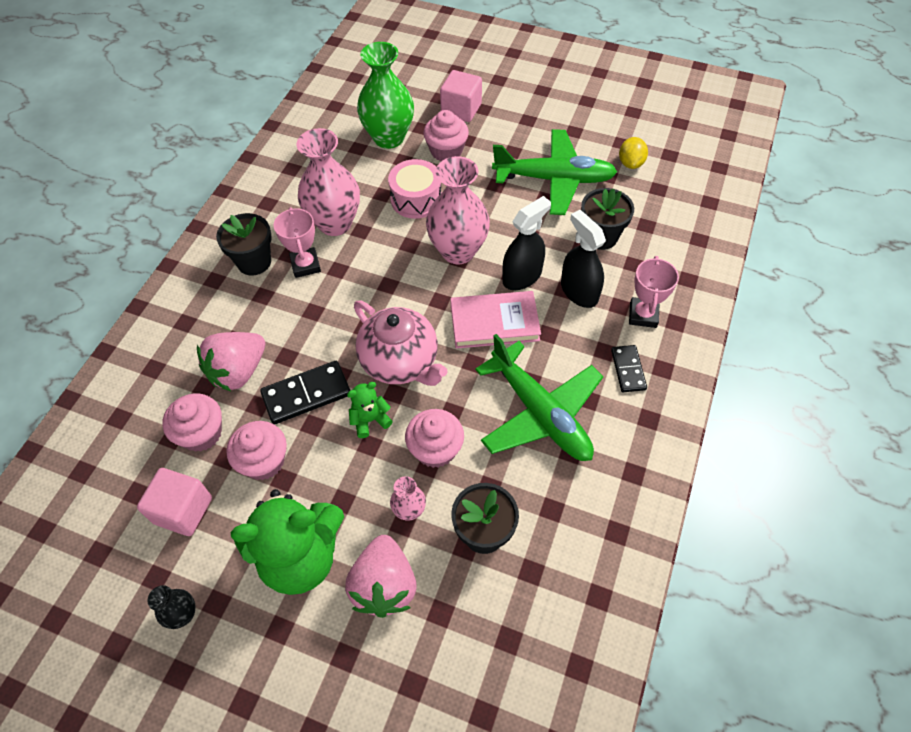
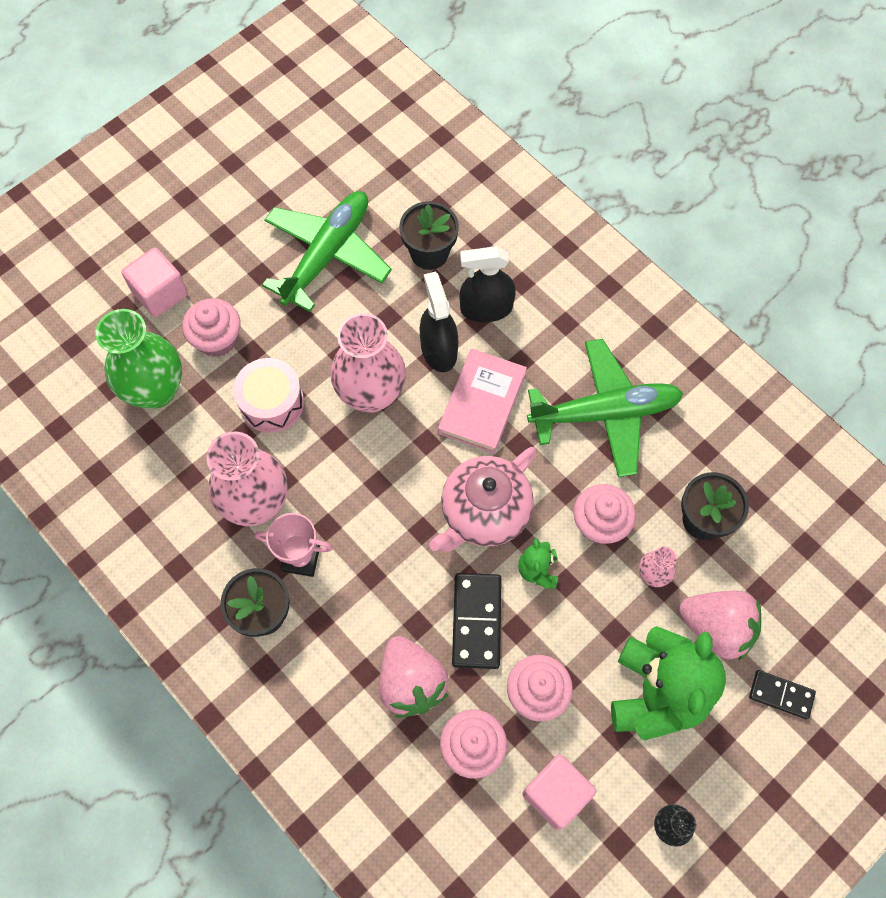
camera: 65 degrees left, 10 degrees up
pink teapot [354,301,448,386] -> pink teapot turned 150 degrees clockwise [429,447,537,552]
black domino [611,345,647,392] -> black domino moved to [749,670,816,719]
yellow lemon [619,137,648,169] -> none
pink trophy [629,256,679,328] -> none

